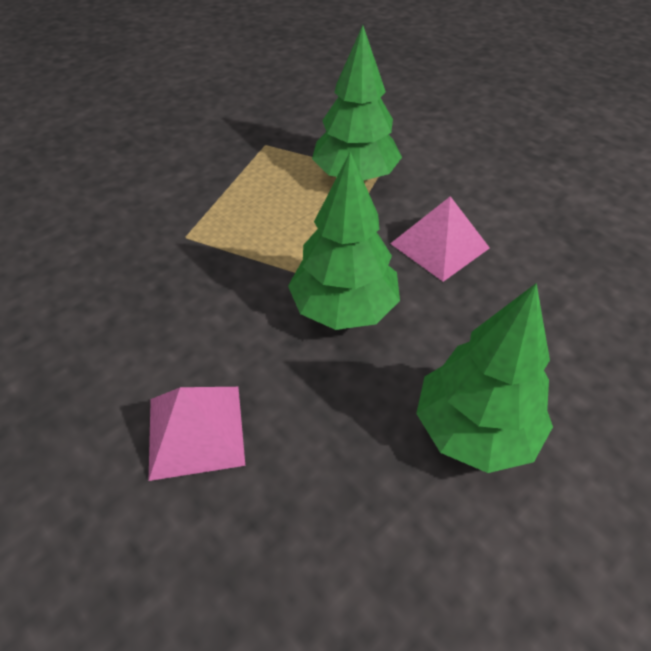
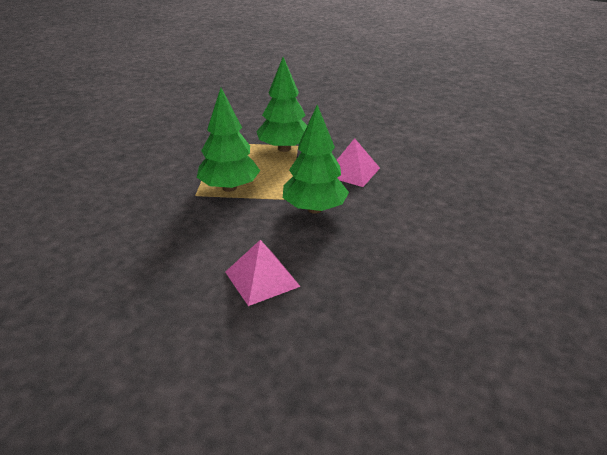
camera: 20 degrees left, 15 degrees down
green tree [416,283,553,473] -> green tree moved to [197,88,260,192]

